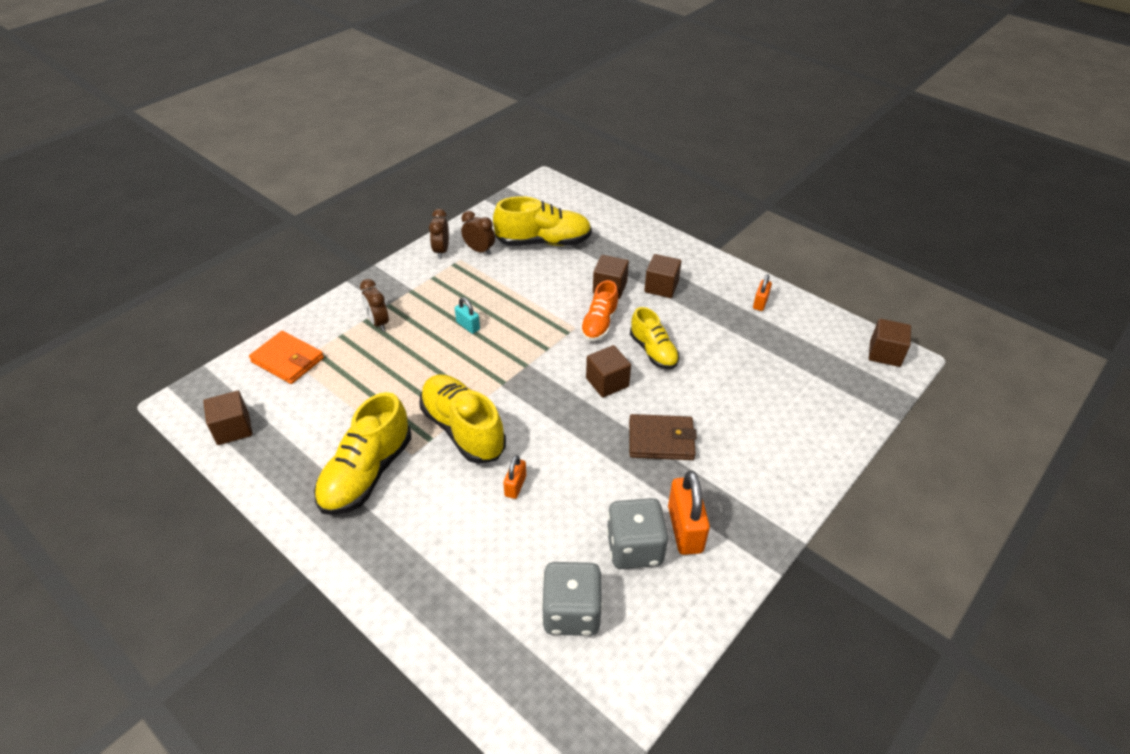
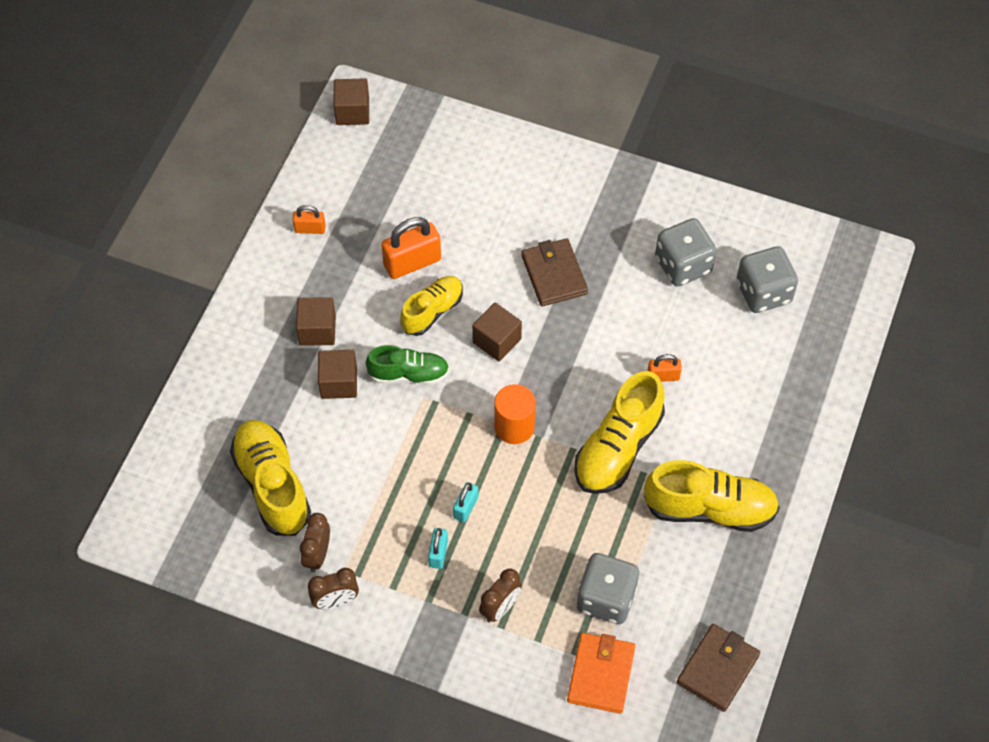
camera: 110 degrees left, 15 degrees up
brown cube [203,391,252,445] -> brown wallet [677,624,760,712]
orange shoe [580,280,619,341] -> green shoe [366,345,449,385]
orange padlock [668,471,710,555] -> orange padlock moved to [381,217,441,279]
none -> turquoise padlock [428,528,448,569]
none -> orange cylinder [494,384,536,444]
none -> grey dice [576,553,639,624]

